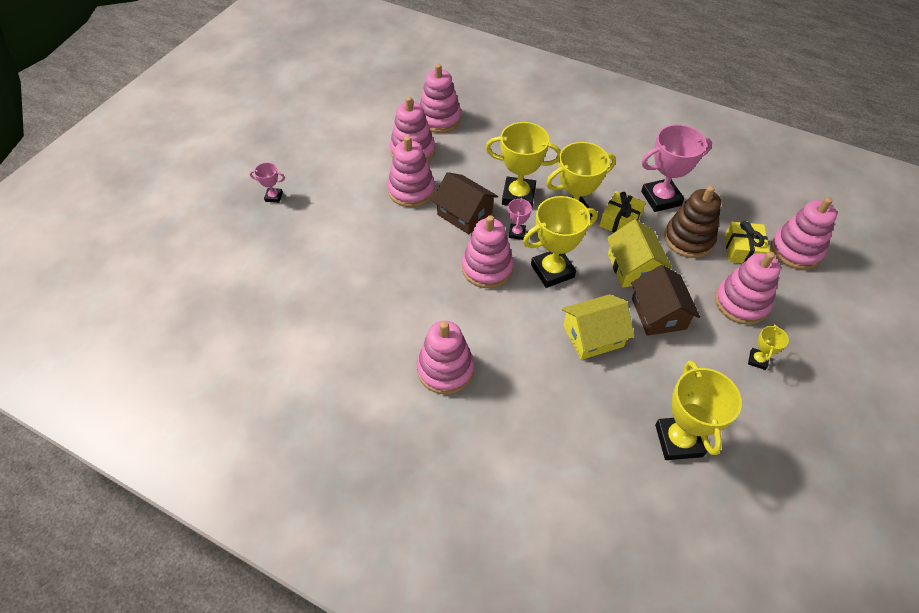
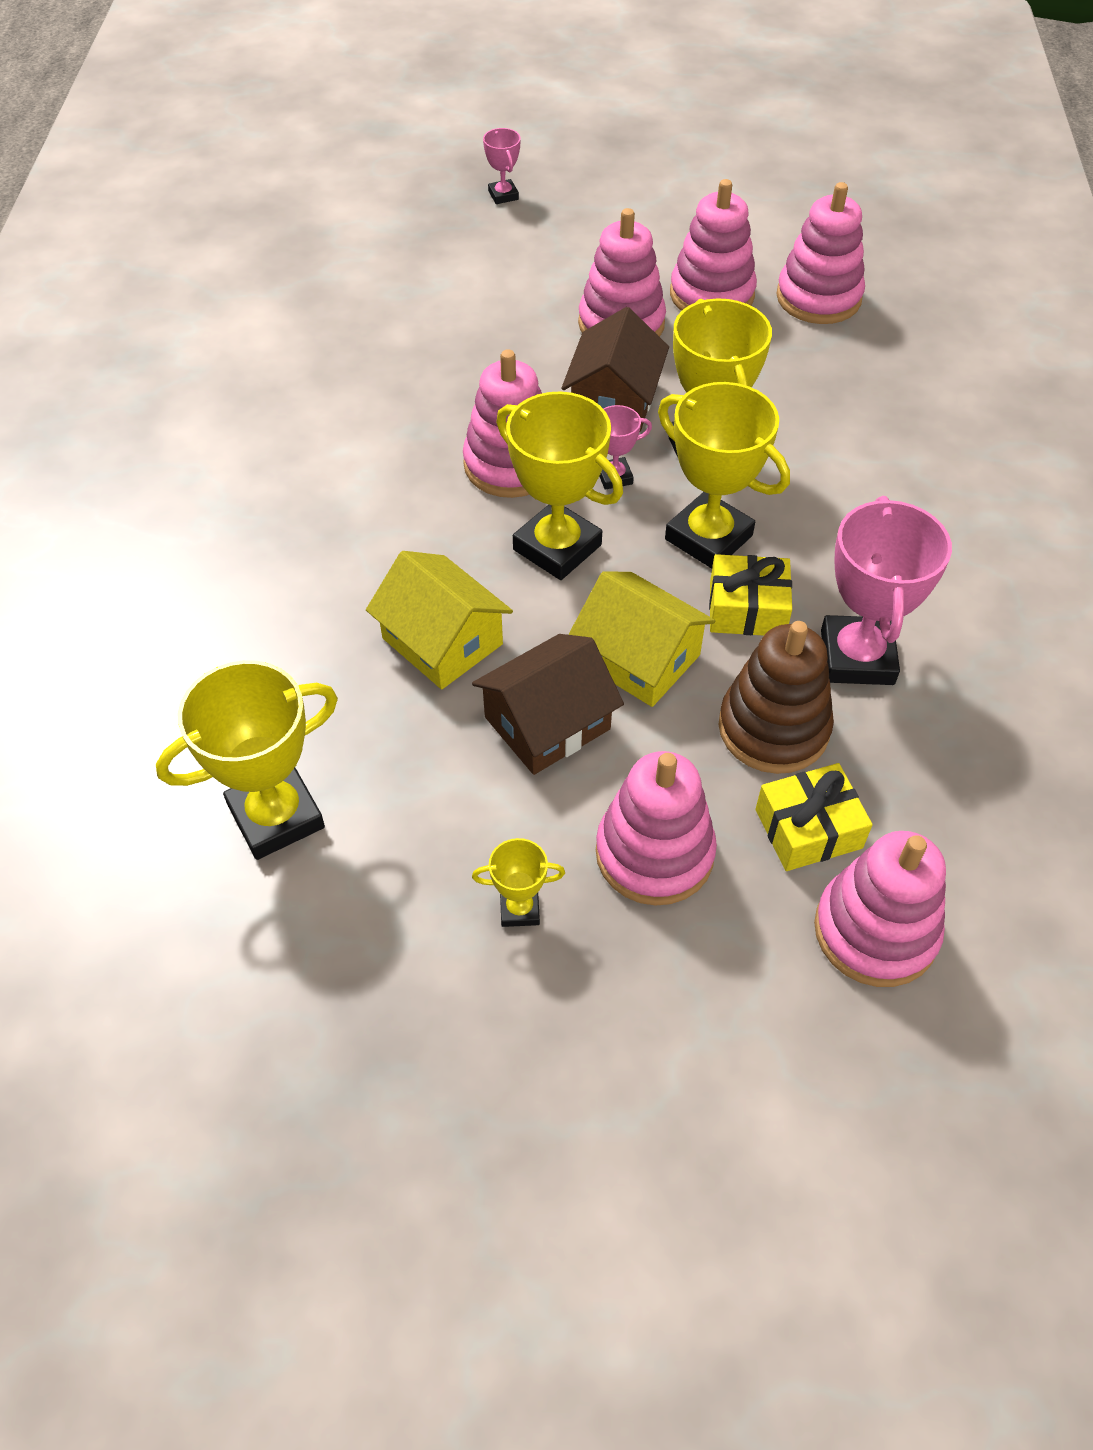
camera: 65 degrees right, 0 degrees up
pink stacking toy [417,321,474,394] -> none
yellow house [607,219,672,288] -> yellow house turned 75 degrees clockwise [569,571,715,707]
pink trophy [641,124,712,212] -> pink trophy turned 45 degrees clockwise [821,496,952,685]

